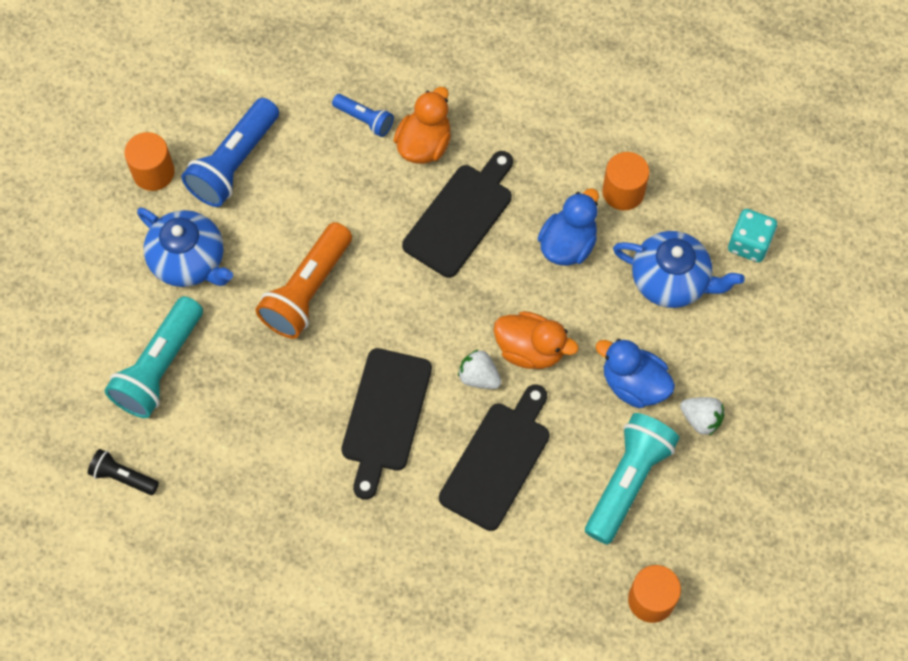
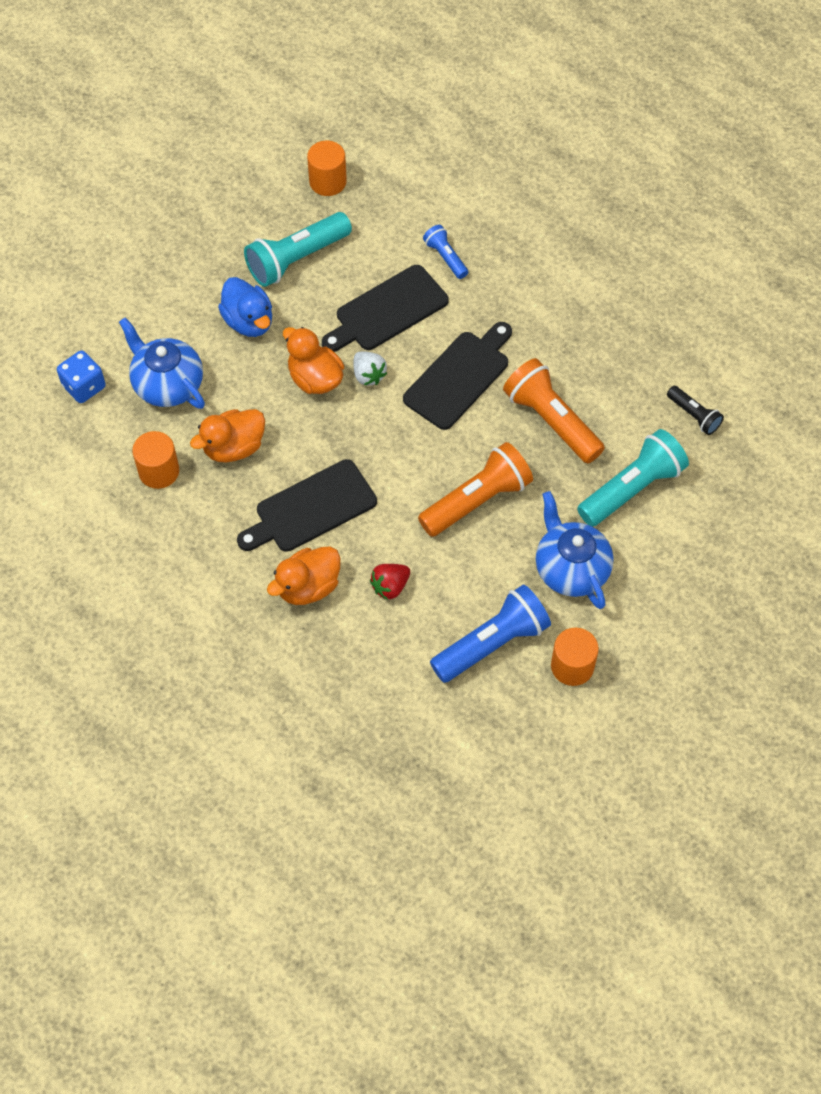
camera: 155 degrees left, 5 degrees down
blue flashlight [332,94,394,137] -> blue flashlight moved to [423,225,468,279]
blue duck [538,188,599,266] -> orange duck [190,409,265,462]
white strawberry [680,397,725,436] -> none
turquoise dice [728,209,777,262] -> blue dice [57,350,106,403]
none -> red strawberry [370,564,410,600]
none -> orange flashlight [503,358,605,463]

